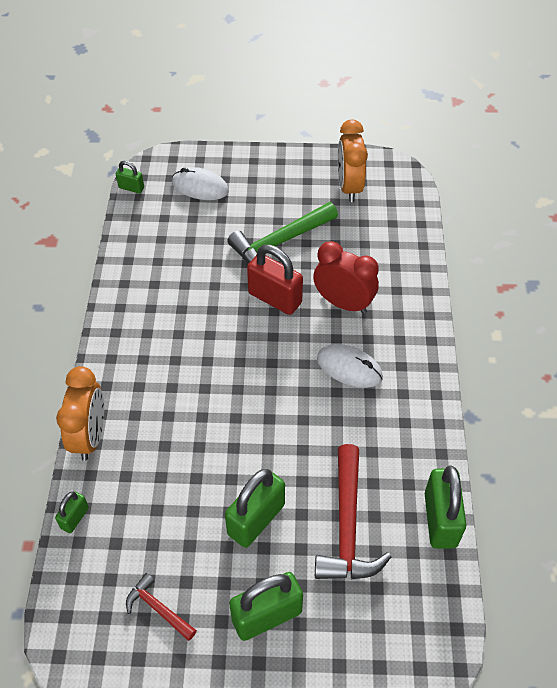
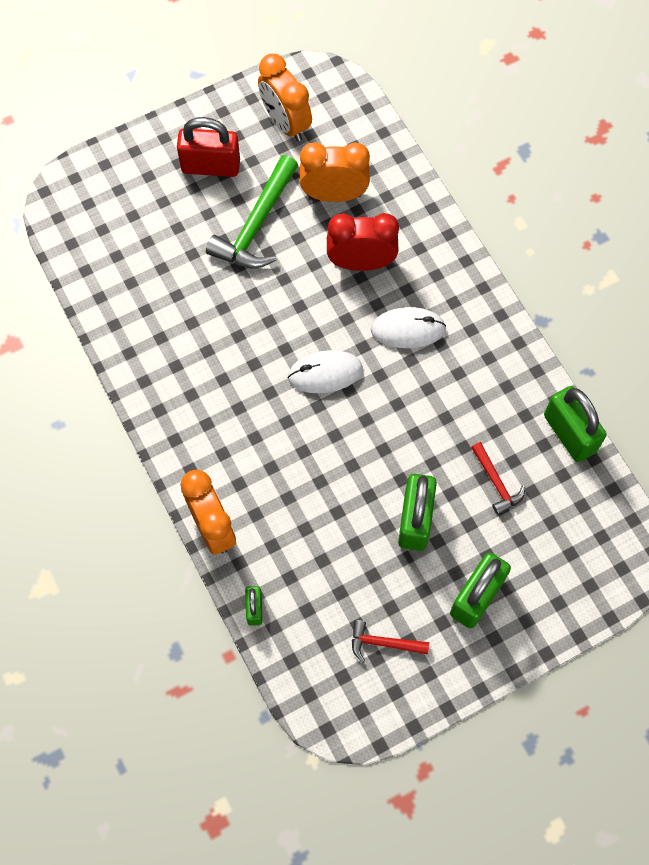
camera: 30 degrees left, 15 degrees up
green padlock [116,161,144,193] -> none
white mouse [172,167,229,200] -> white mouse moved to [288,350,363,393]
red padlock [247,245,303,315] -> red padlock moved to [177,117,240,177]
red hammer [315,444,391,579] -> red hammer [471,442,525,515], size x0.53
none -> orange clock [299,142,370,202]

